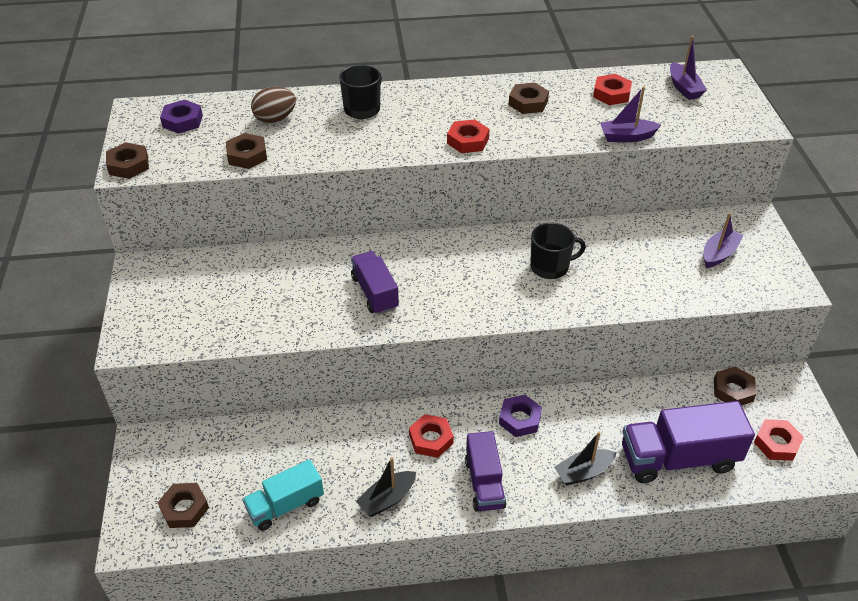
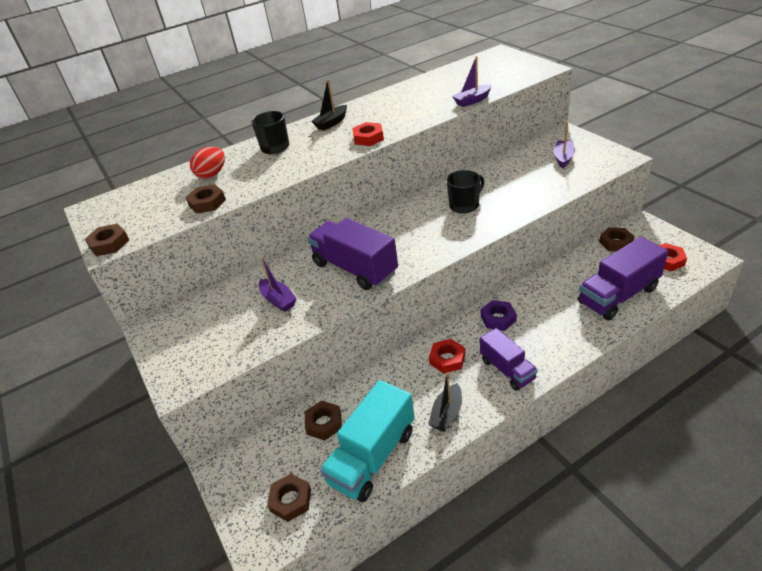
camera: 20 degrees left, 5 degrees down
purple nut [160,100,203,134] -> none
turquoise truck [243,459,324,531] -> turquoise truck [320,380,415,502], size x1.60
brown egg [251,87,296,123] -> red egg [190,146,225,179]
purple truck [351,251,399,315] -> purple truck [307,218,398,290], size x1.60
brown nut [508,83,549,114] -> brown nut moved to [305,401,342,441]
black boat [554,432,616,486] -> black boat moved to [311,79,347,131]
red nut [593,74,632,105] -> none
purple boat [670,36,707,100] -> purple boat moved to [259,257,297,312]

